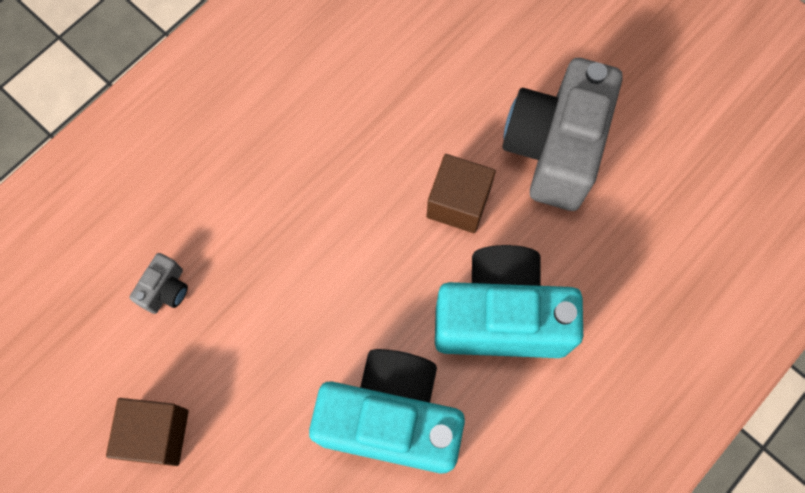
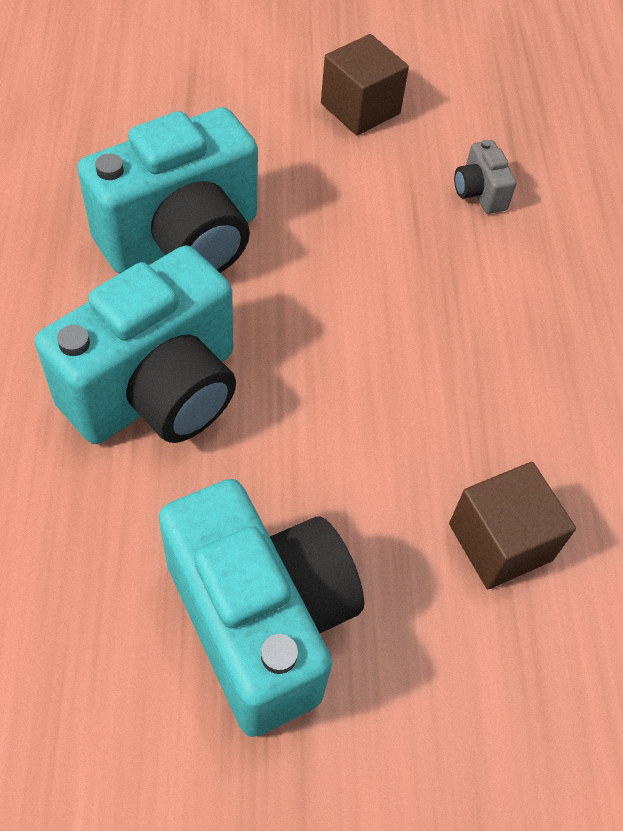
camera: 130 degrees right, 15 degrees down
brown cube [426,154,496,233] -> brown cube moved to [449,462,576,589]
grey camera [502,58,623,211] -> turquoise camera [159,479,364,737]

